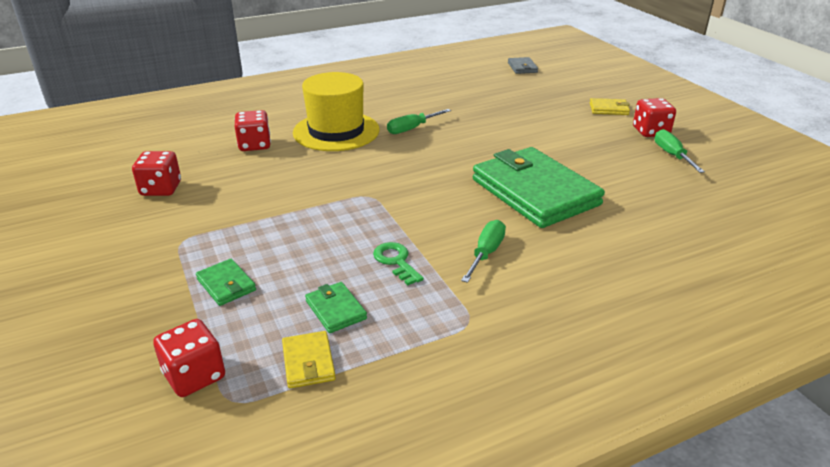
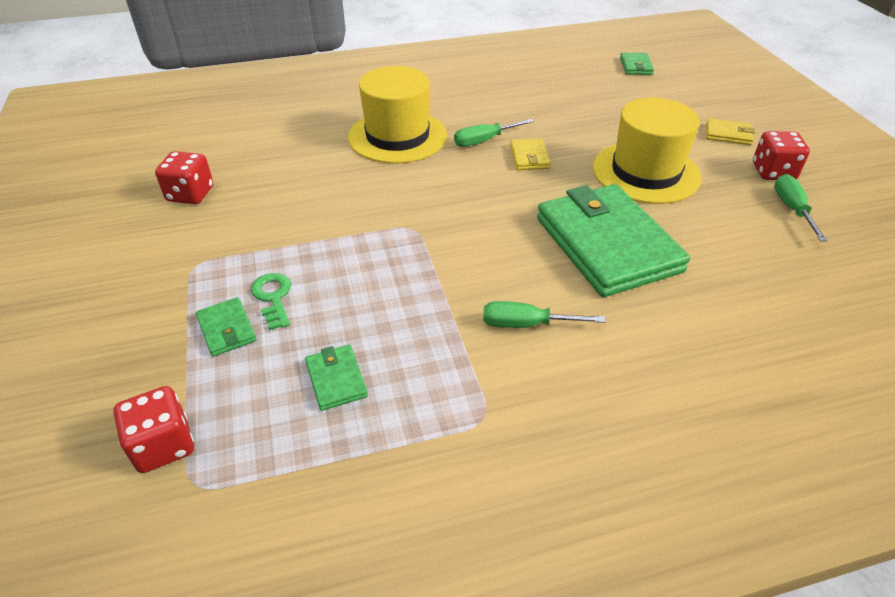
camera: 10 degrees right, 10 degrees up
red dice [235,110,271,151] -> none
yellow wallet [282,331,336,388] -> yellow wallet moved to [510,139,550,170]
green key [373,242,424,285] -> green key moved to [251,273,291,330]
green screwdriver [461,220,506,283] -> green screwdriver turned 120 degrees counterclockwise [483,301,606,328]
grey wallet [508,57,538,74] -> green wallet [620,53,654,75]
none -> yellow hat [593,98,701,204]

